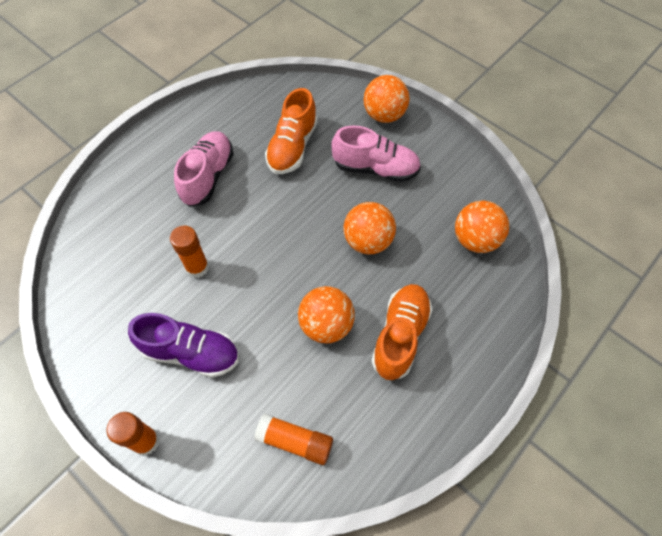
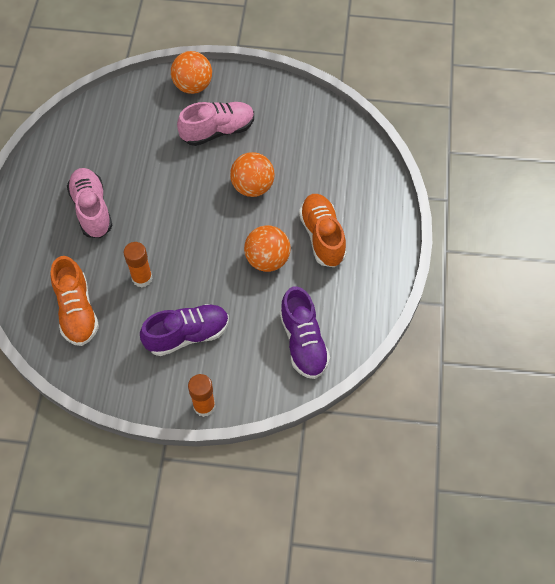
camera: 35 degrees left, 0 degrees up
orange glue stick [254,413,333,465] -> purple shoe [280,286,330,379]
orange shoe [265,88,318,174] -> orange shoe moved to [51,256,99,346]
orange ball [455,200,509,253] -> none

